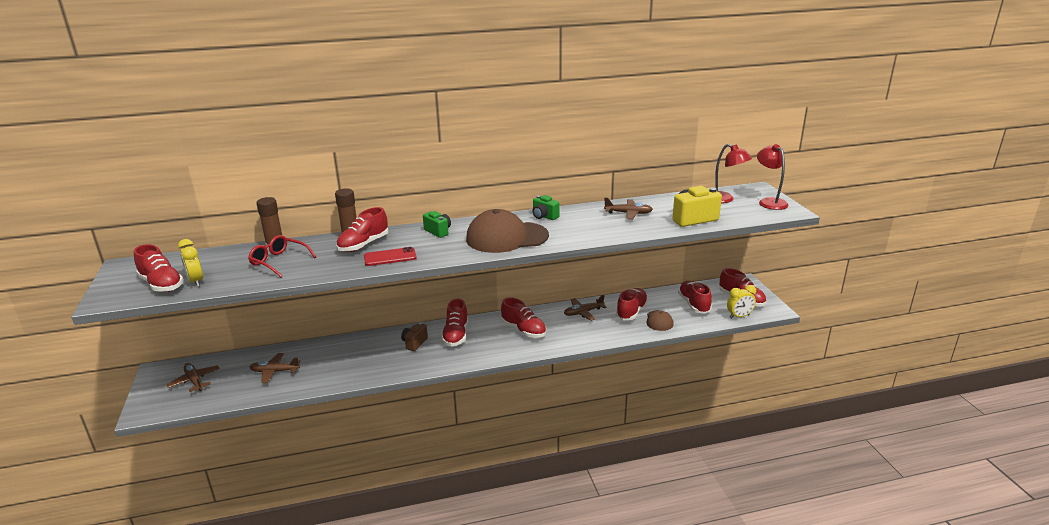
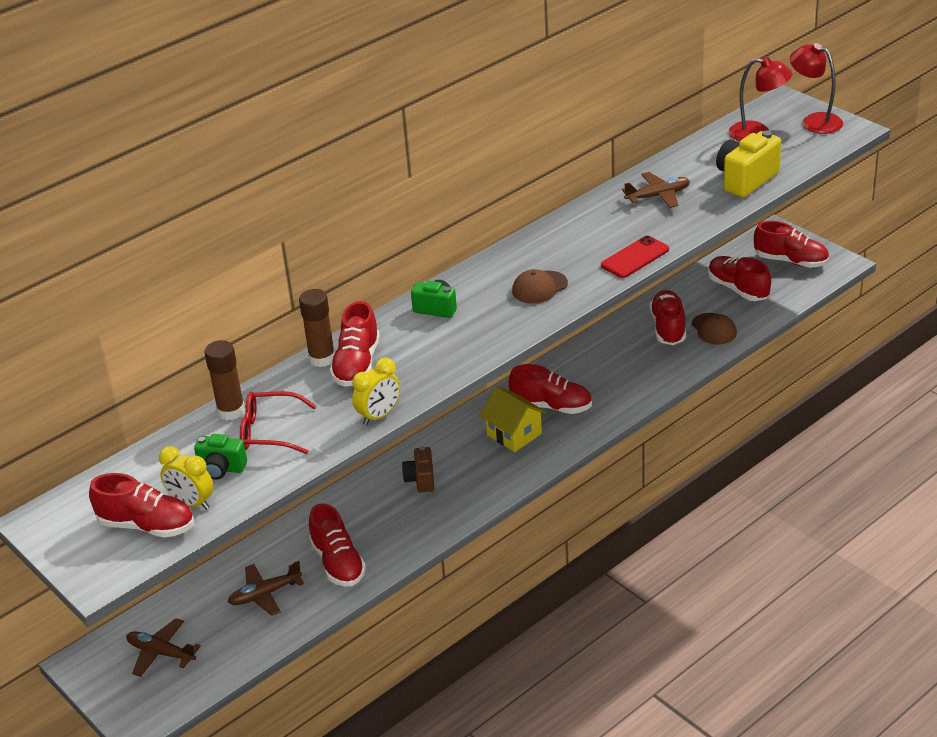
camera: 25 degrees left, 10 degrees up
red phone [364,247,417,266] -> red phone moved to [601,236,669,278]
red shoe [441,299,468,346] -> red shoe moved to [309,503,366,587]
brown cap [466,209,549,253] -> brown cap [512,269,568,304], size x0.48
green camera [533,195,560,220] -> green camera moved to [194,434,247,480]
brown plane [564,295,607,321] -> none
yellow clock [727,285,756,318] -> yellow clock moved to [352,357,400,425]
none -> yellow house [480,386,546,452]

